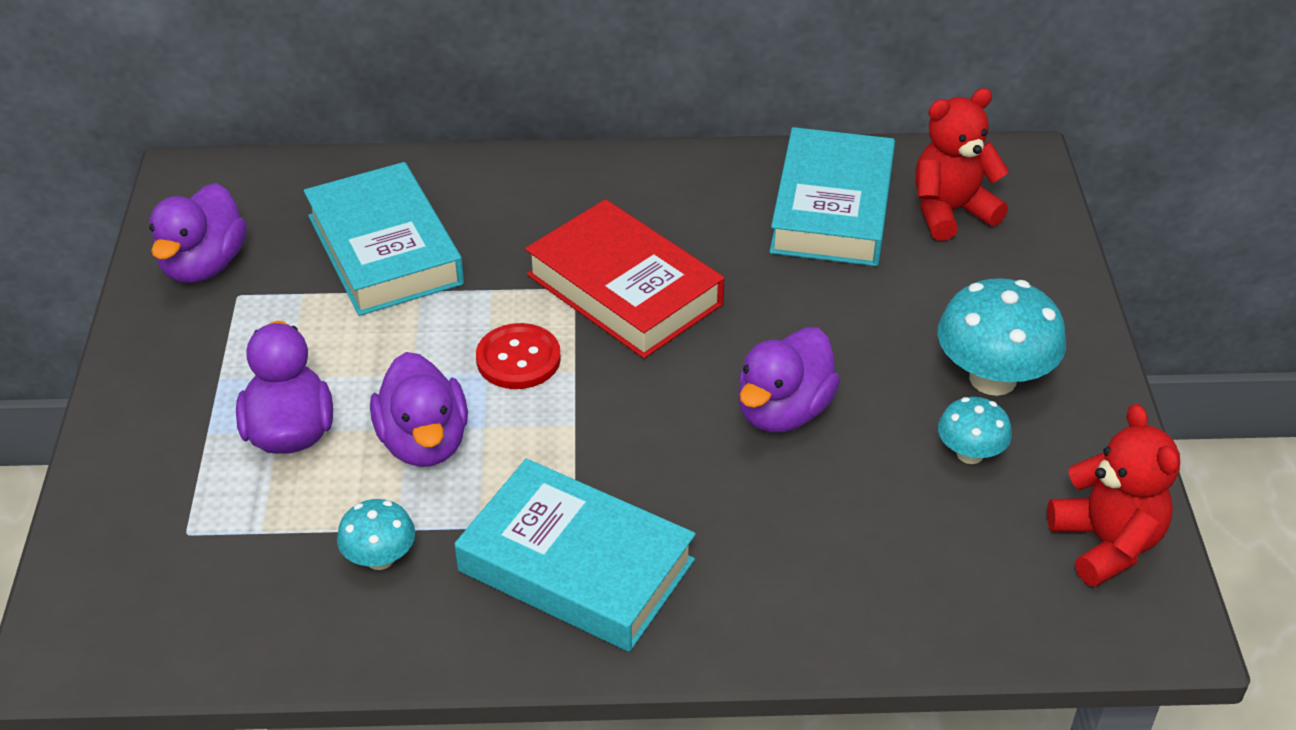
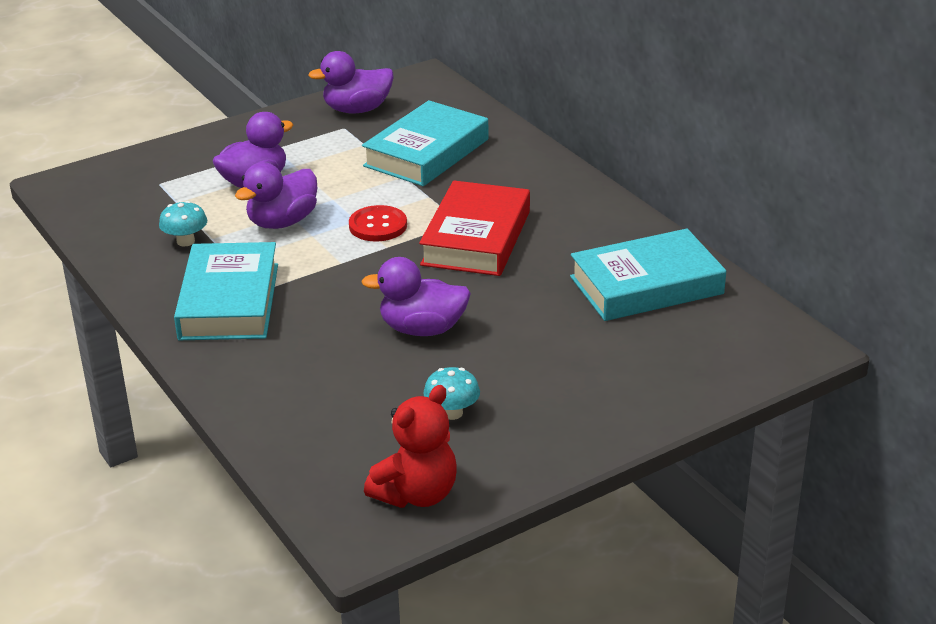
camera: 60 degrees right, 10 degrees down
red teddy bear [915,88,1009,241] -> none
turquoise mushroom [937,278,1066,396] -> none

